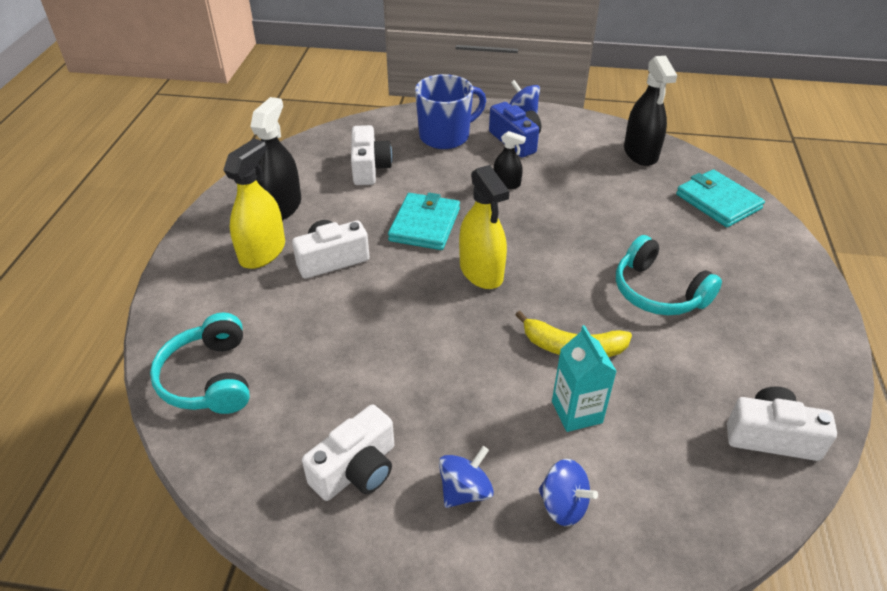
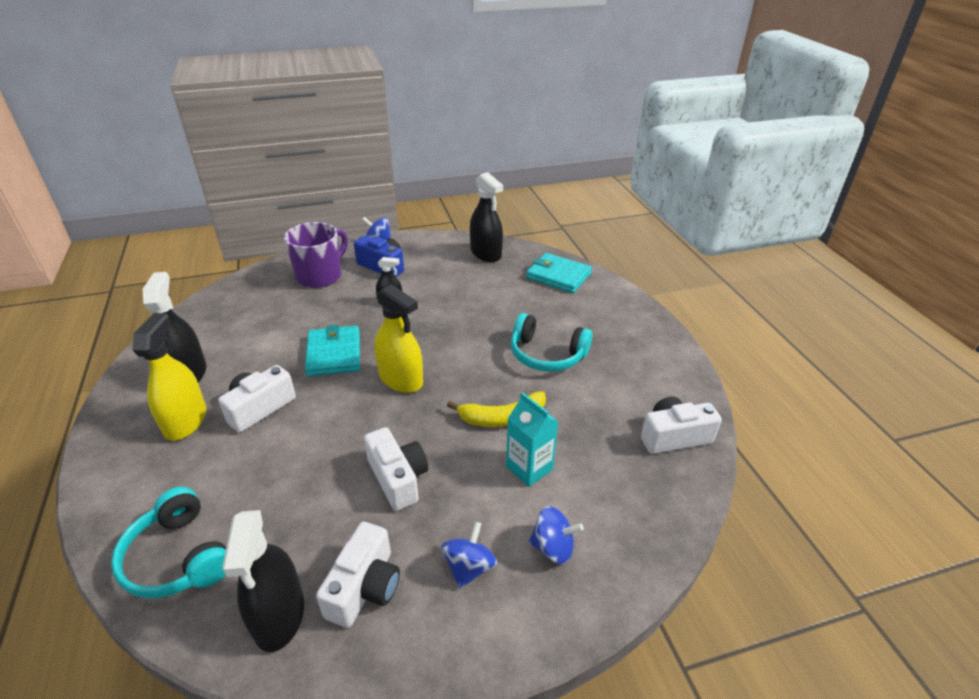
camera: 25 degrees left, 5 degrees down
white camera [351,125,393,185] -> white camera moved to [364,427,428,511]
blue mug [415,74,486,149] -> purple mug [284,222,348,288]
none -> black spray bottle [222,510,304,652]

